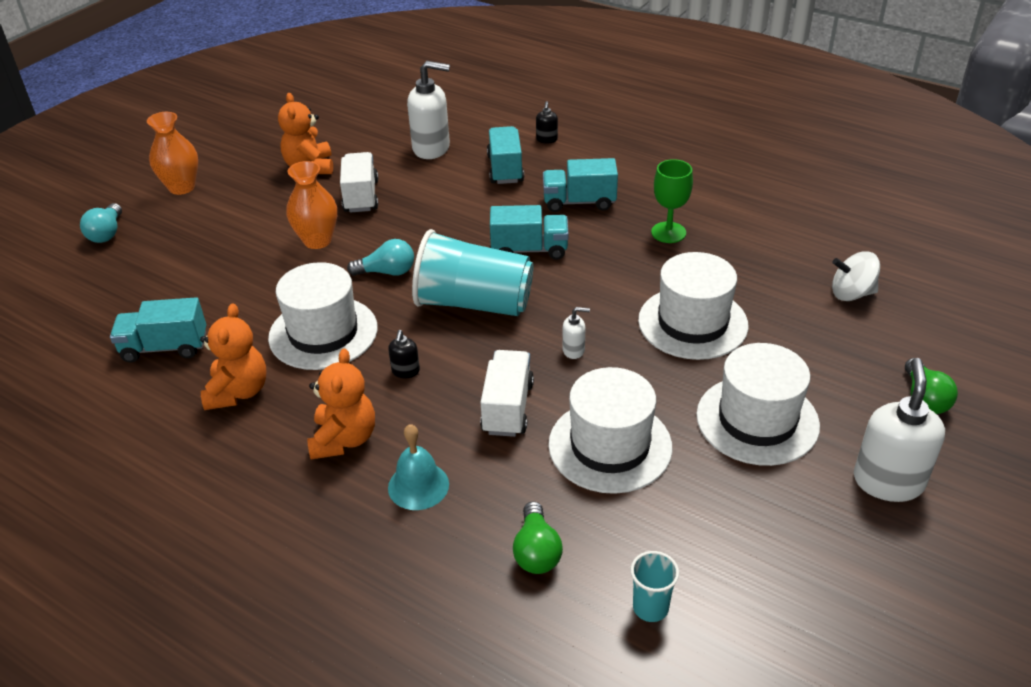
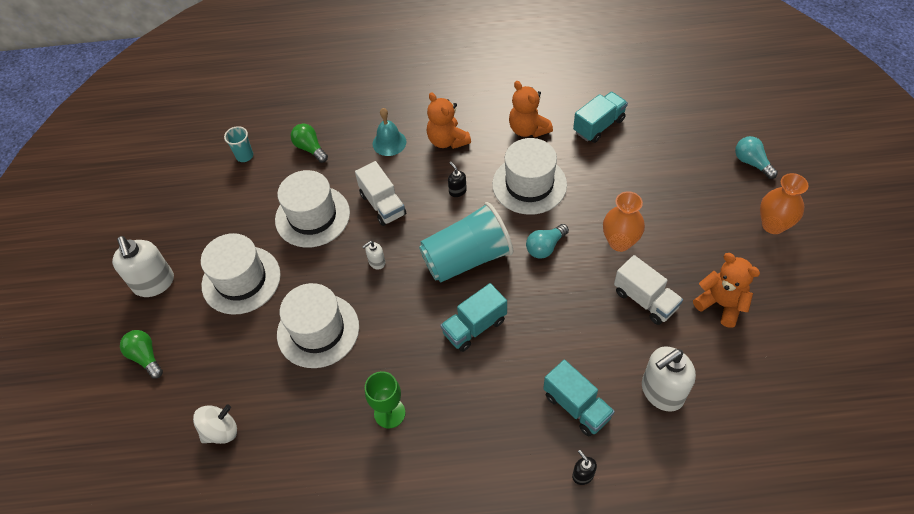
camera: 145 degrees right, 15 degrees up
turquoise truck [543,158,618,212] -> none

